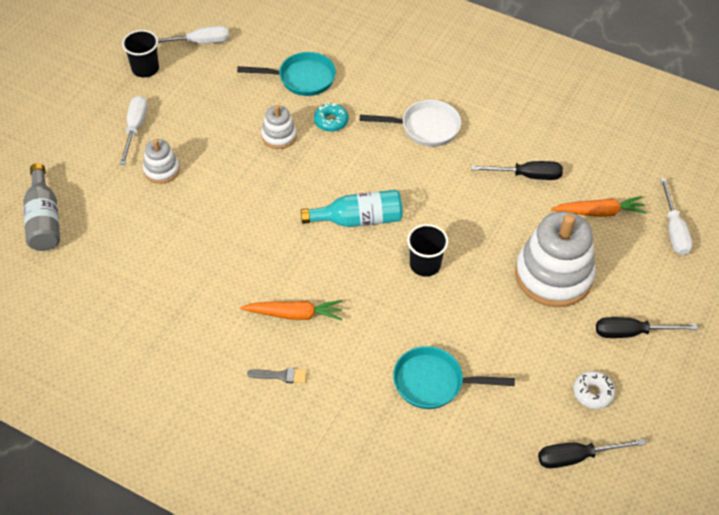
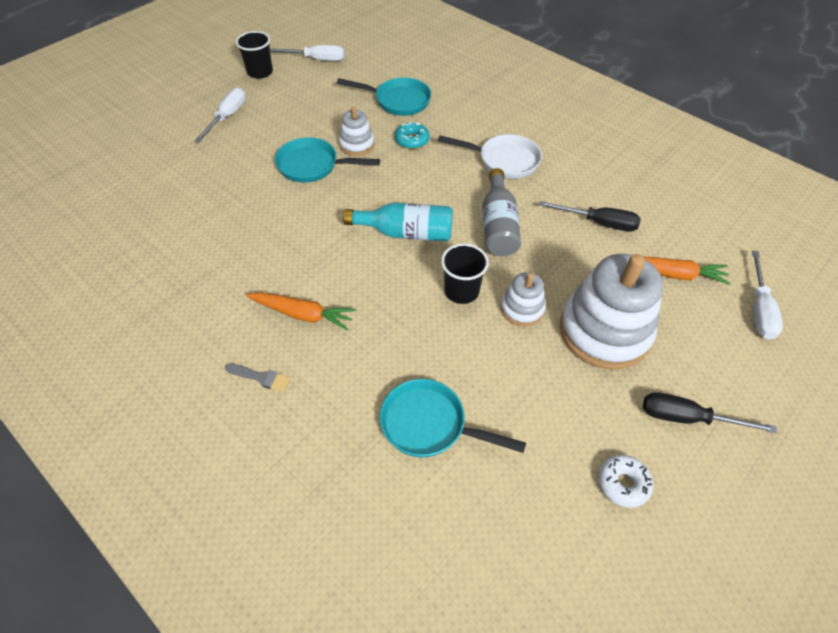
camera: 15 degrees right, 0 degrees up
grey bottle [23,163,60,251] -> grey bottle moved to [482,168,521,256]
white stacking toy [143,139,180,184] -> white stacking toy moved to [501,272,546,326]
black screwdriver [538,439,646,468] -> none
none -> turquoise pan [275,137,380,183]

